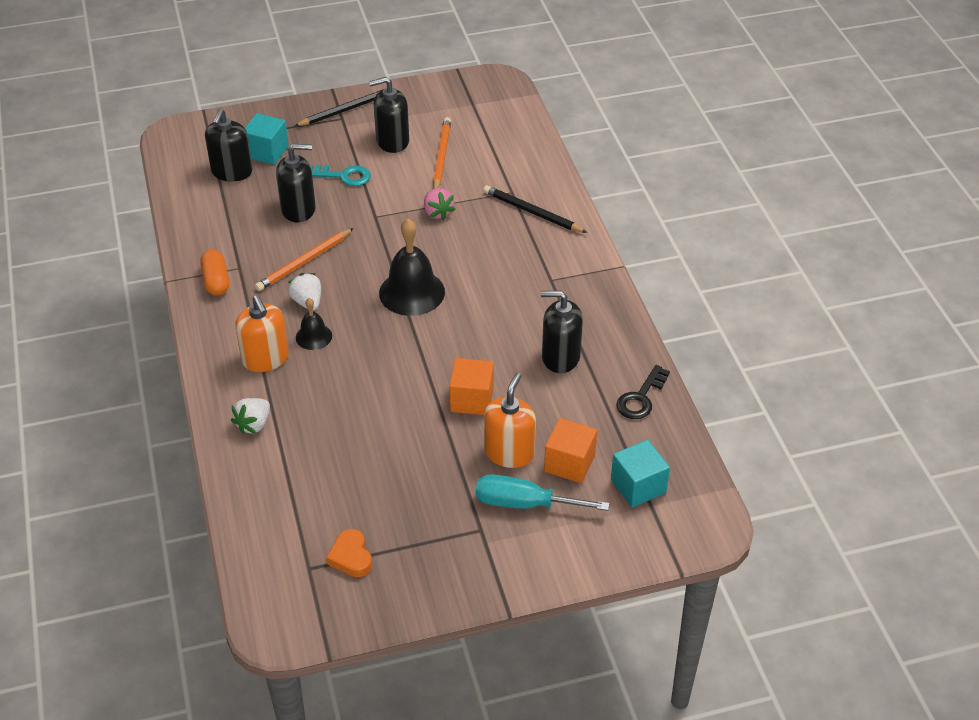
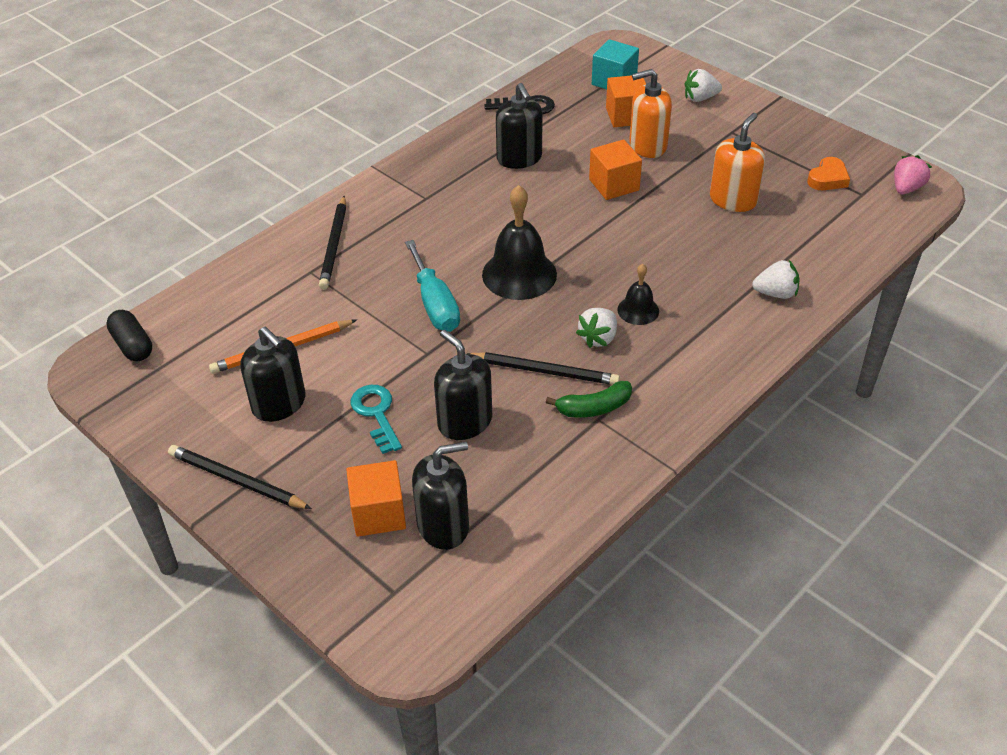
camera: 120 degrees left, 0 degrees up
orange capsule [200,250,229,295] -> none
orange soap dispenser [235,295,289,372] -> orange soap dispenser moved to [710,113,765,212]
turquoise cube [245,113,289,165] -> orange cube [346,460,406,537]
orange pencil [255,228,354,291] -> black pencil [467,352,620,385]
pink strawberry [424,188,456,221] -> pink strawberry moved to [894,155,932,194]
turquoise screwdriver [476,474,610,511] -> turquoise screwdriver moved to [405,240,460,332]
none -> black capsule [106,310,152,361]
none -> green banana [546,381,632,418]
none -> white strawberry [684,69,722,102]

